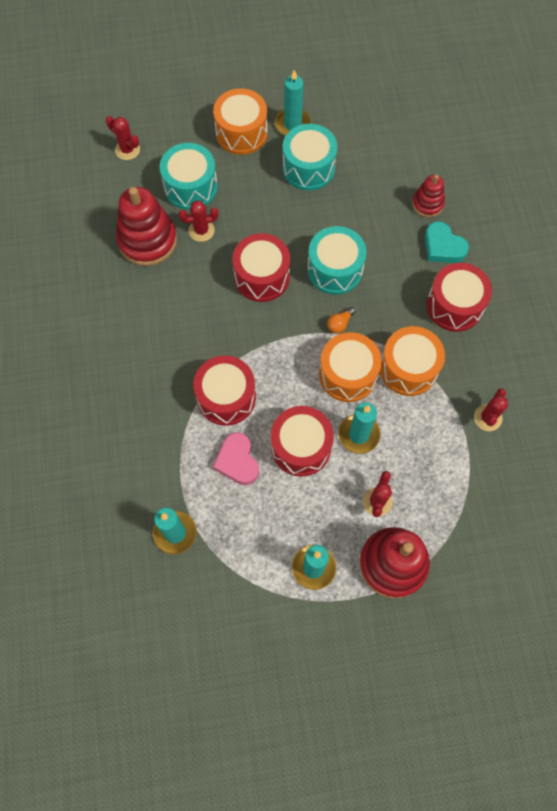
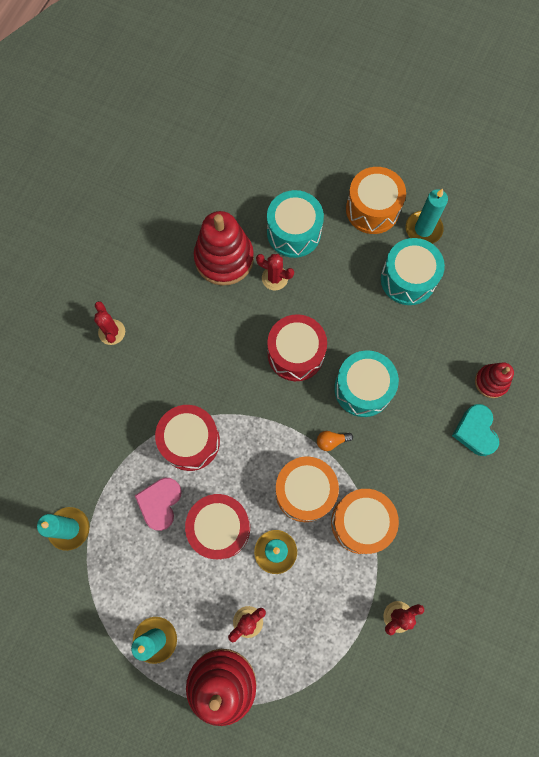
camera: 35 degrees right, 5 degrees up
red cactus [106,116,140,160] -> red cactus moved to [94,301,125,345]
red drum [426,263,492,332] -> none

